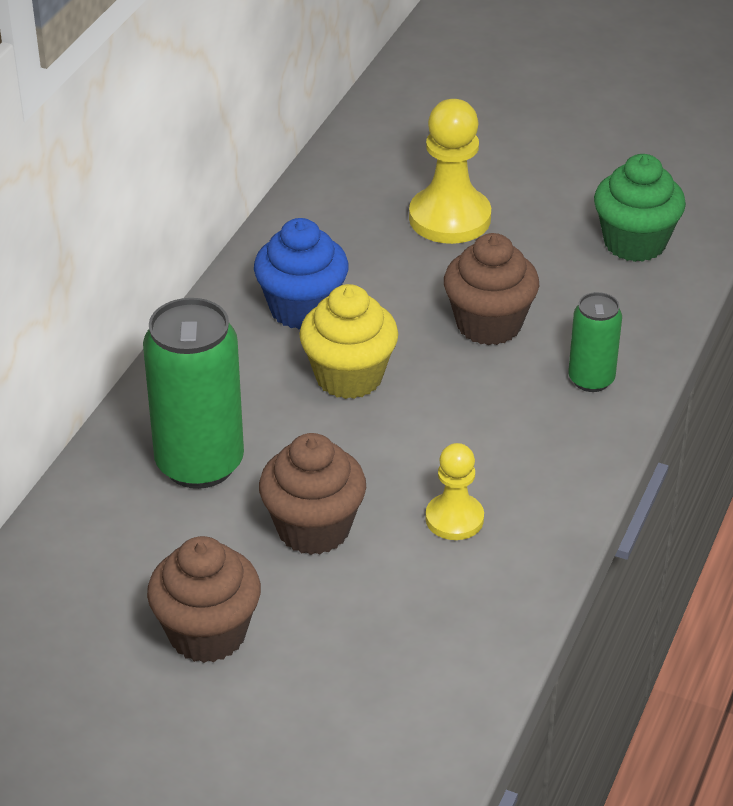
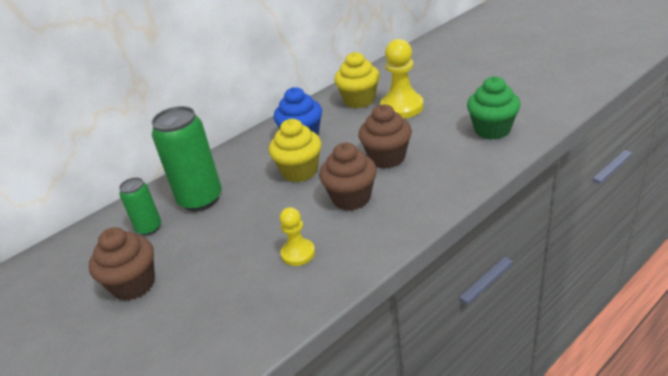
camera: 30 degrees right, 5 degrees down
brown cupcake [259,433,366,555] -> brown cupcake moved to [319,143,377,211]
green can [568,292,622,392] -> green can moved to [119,177,161,236]
none -> yellow cupcake [334,52,380,108]

